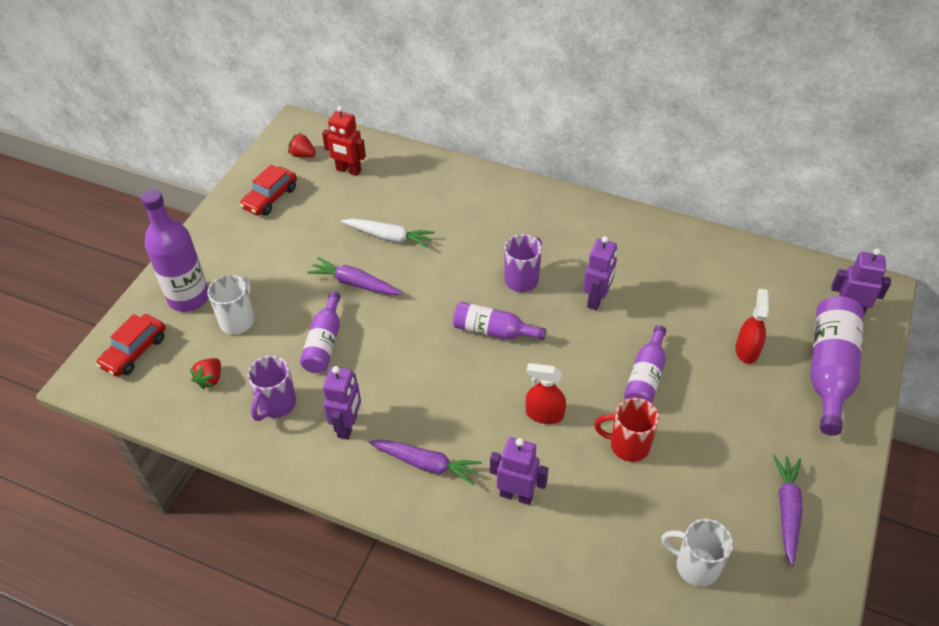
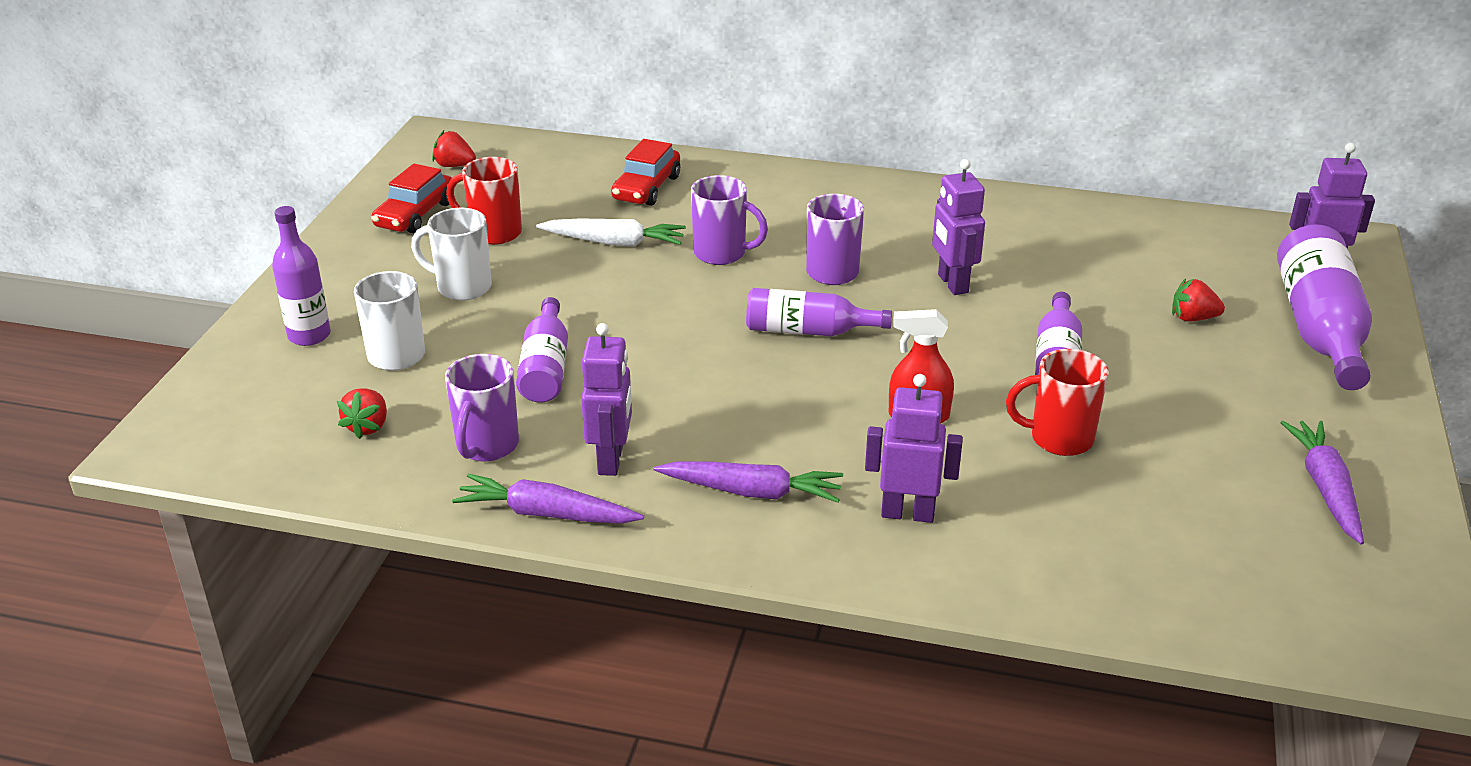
camera: 10 degrees left, 15 degrees down
red car [96,314,166,377] -> red car moved to [611,139,680,206]
purple bottle [141,189,208,312] -> purple bottle [272,206,331,346], size x0.63
purple carrot [307,257,403,295] -> purple carrot moved to [452,474,644,524]
red robot [322,106,366,176] -> none
purple robot [583,236,617,311] -> purple robot turned 150 degrees clockwise [932,159,985,295]
white mug [661,519,733,587] -> white mug moved to [411,208,492,301]
red spray bottle [735,289,769,364] -> red strawberry [1172,278,1225,322]
none -> red mug [446,157,522,245]
none -> purple mug [691,175,768,265]

